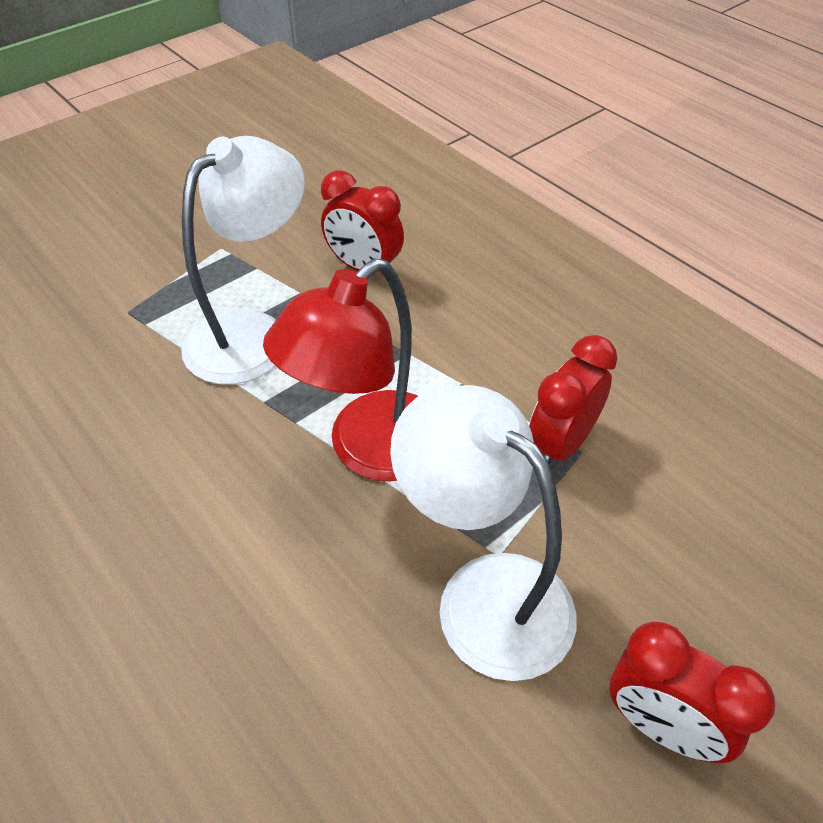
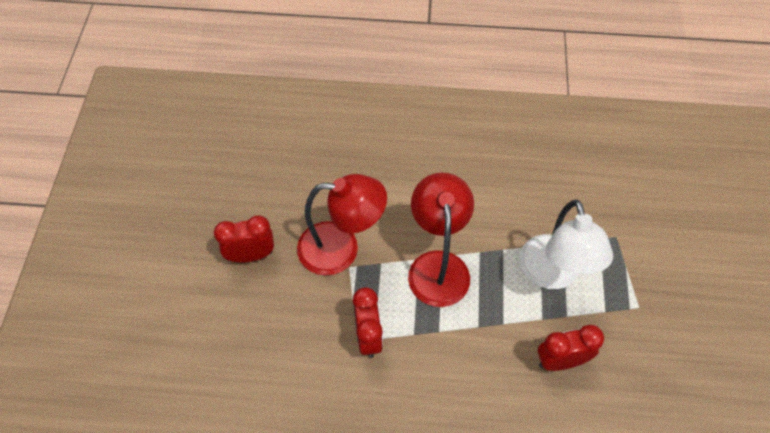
camera: 135 degrees right, 10 degrees up
white lamp [390,385,577,681] -> red lamp [297,174,387,275]

